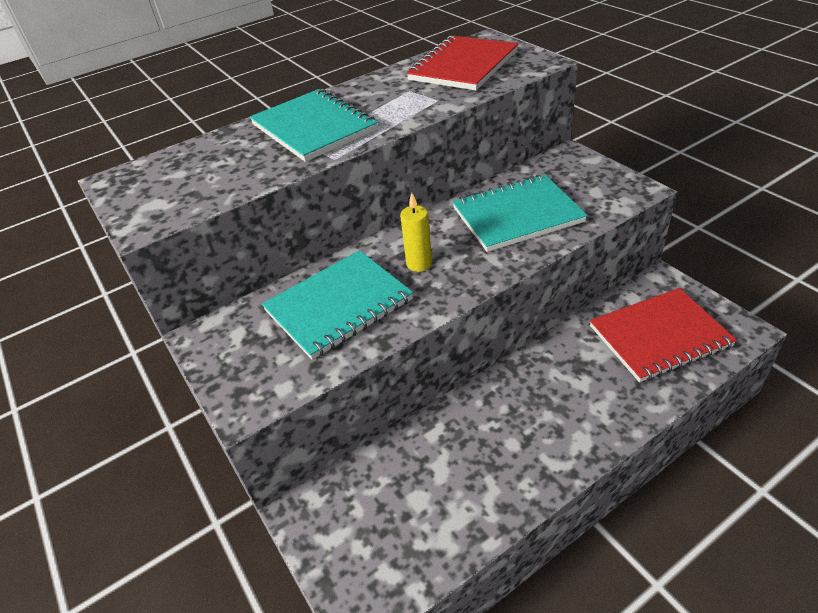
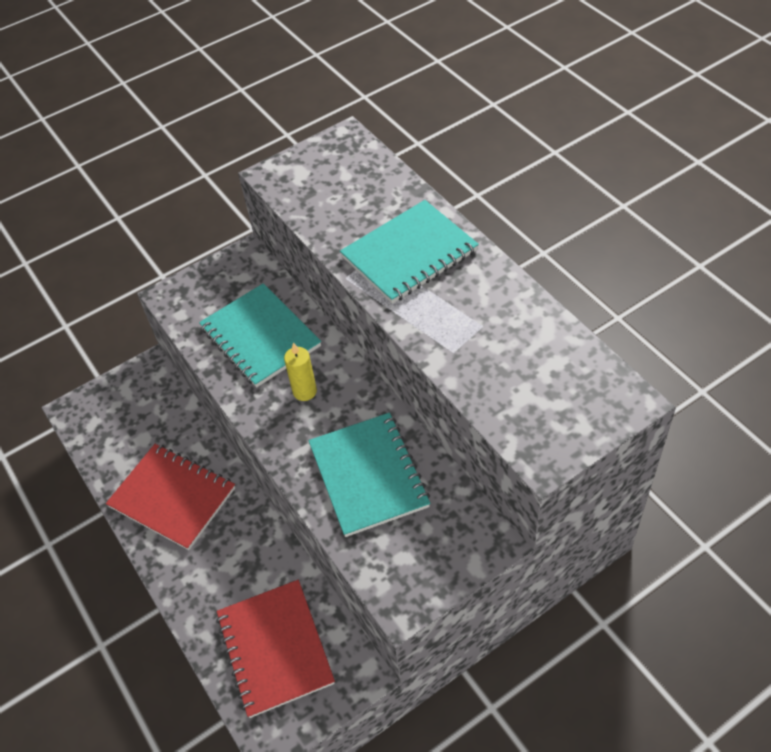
camera: 90 degrees right, 10 degrees up
red notebook [406,35,518,90] -> red notebook moved to [106,444,235,550]

